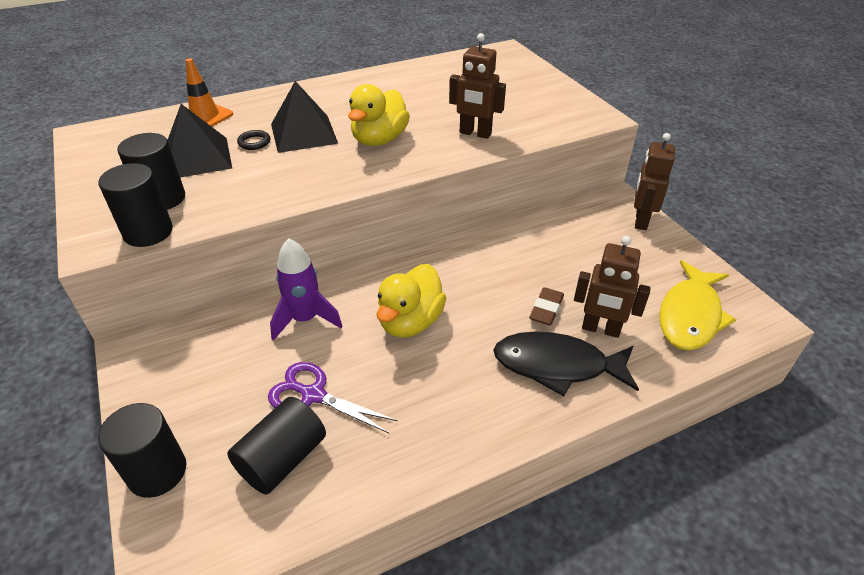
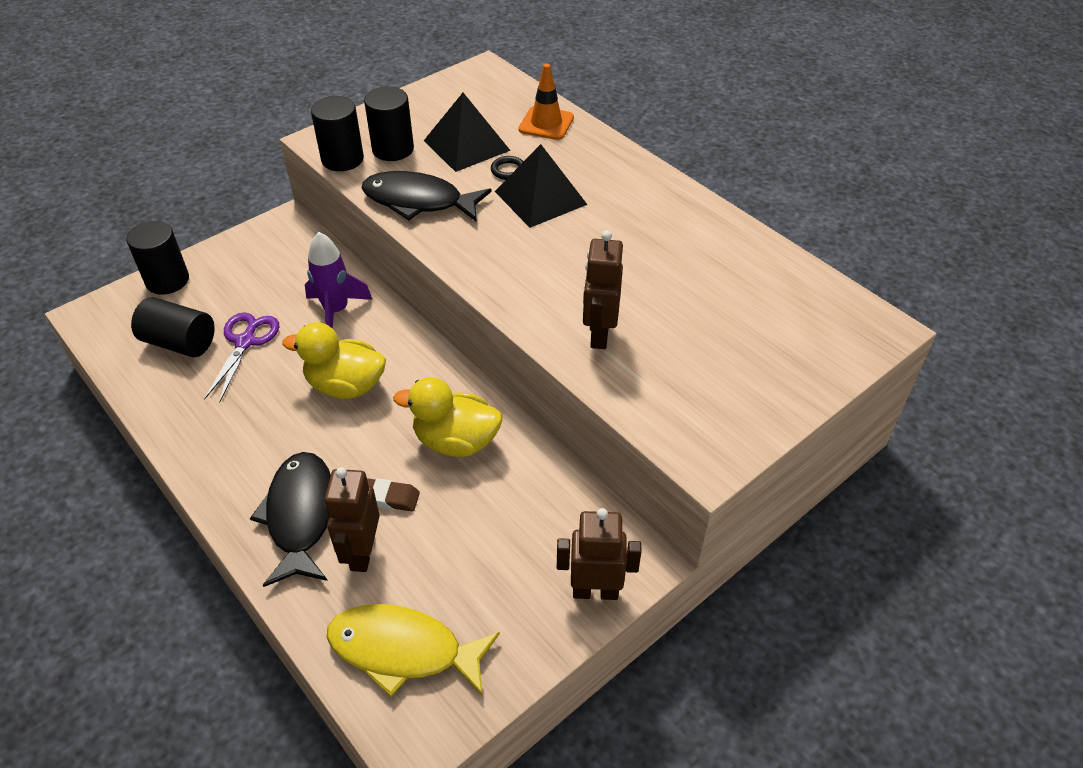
camera: 75 degrees right, 5 degrees up
yellow duck [348,84,410,146] -> yellow duck moved to [393,377,502,457]
none -> black fish [362,171,492,222]

